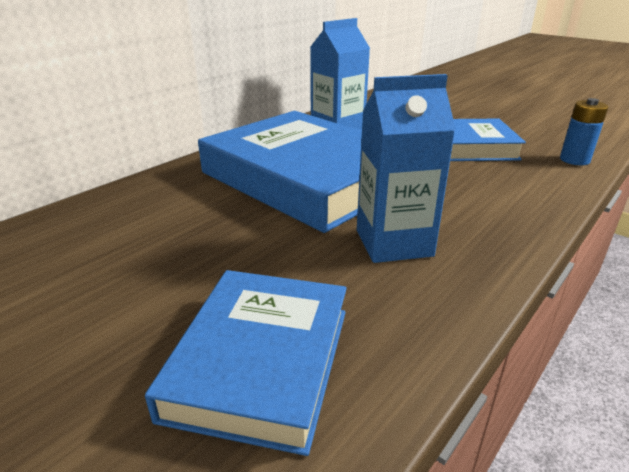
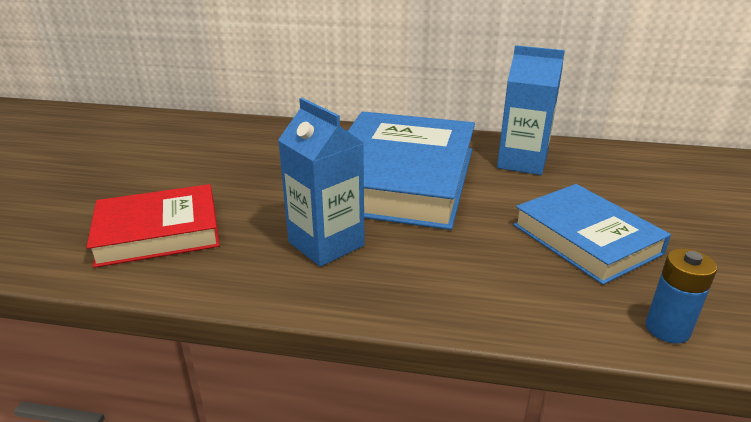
camera: 60 degrees right, 0 degrees up
blue book [145,270,347,456] -> red book [86,184,220,268]

